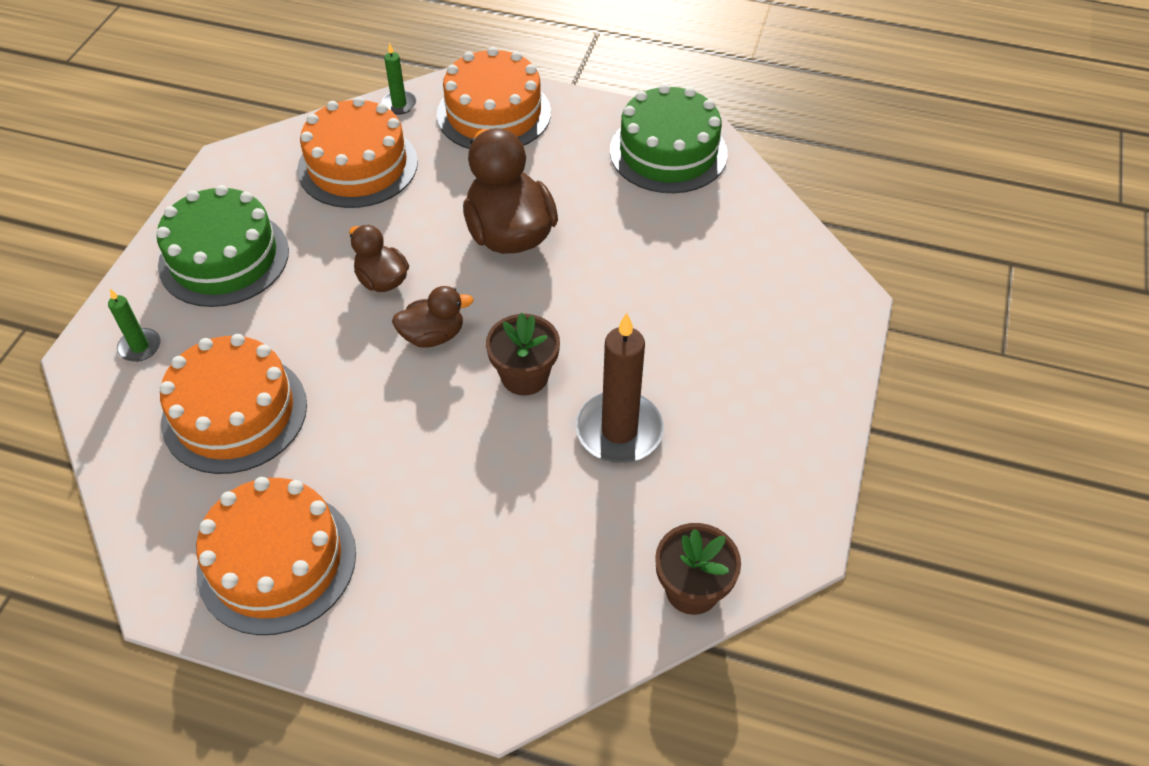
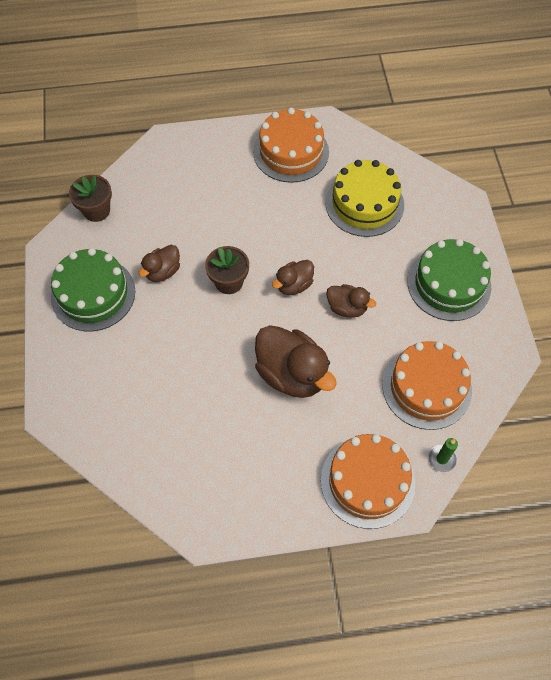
camera: 155 degrees right, 10 degrees up
green candle [108,289,161,362] -> none
orange cake [160,334,307,474] -> yellow cake [325,160,404,237]
brown candle [575,313,664,463] -> brown duck [139,245,180,282]
green cake [610,84,728,193] -> green cake moved to [51,248,135,331]

